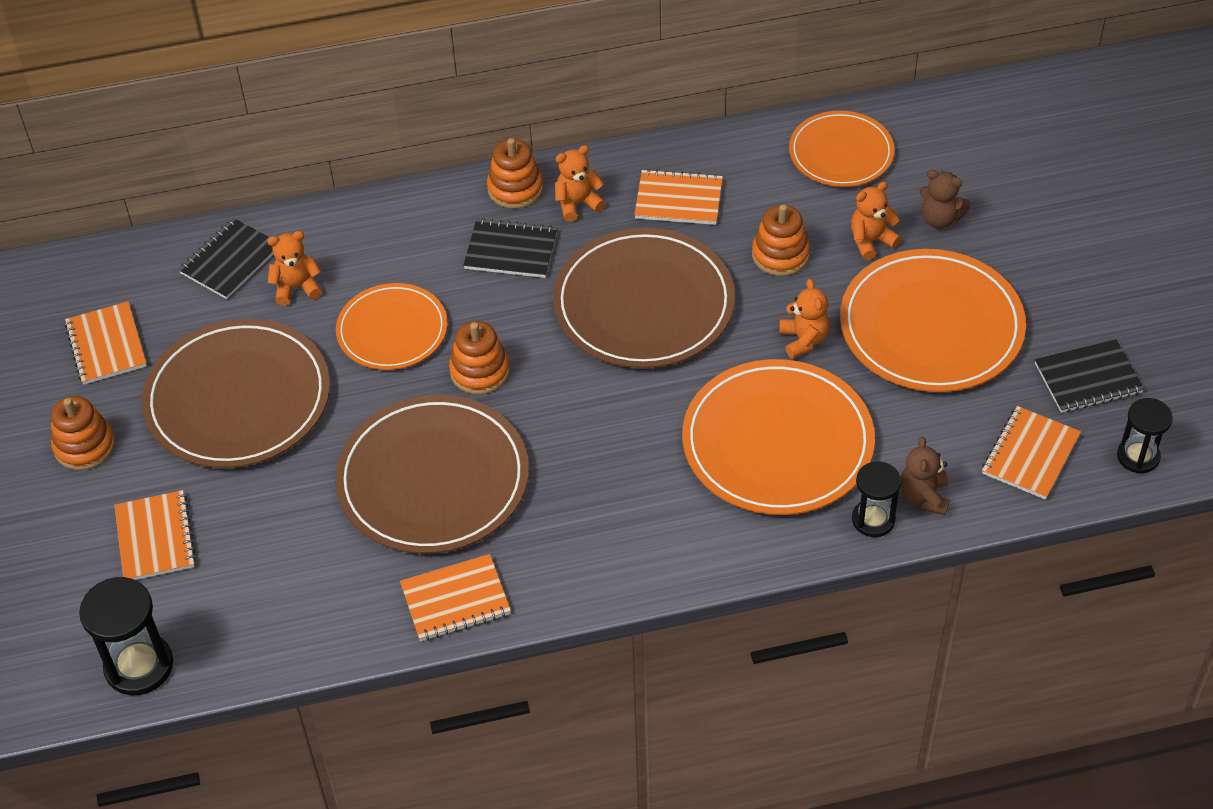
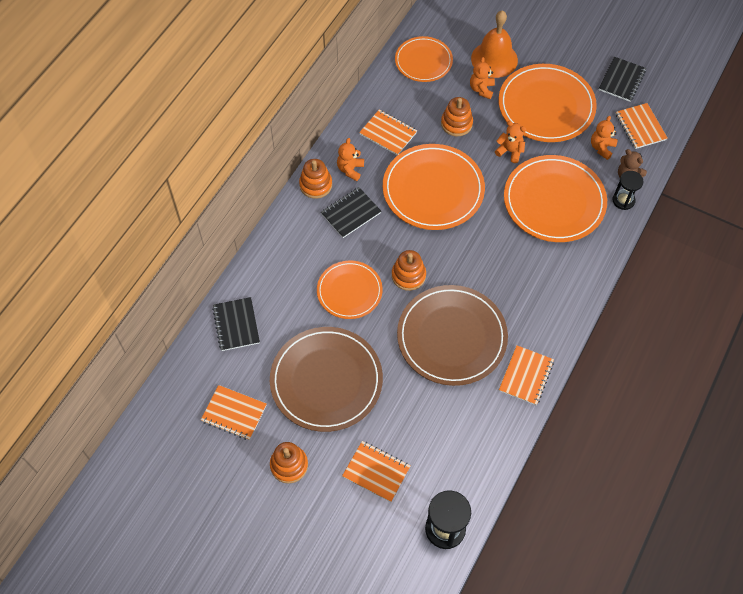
camera: 50 degrees left, 10 degrees up
orange teddy bear [267,231,322,306] -> orange teddy bear moved to [591,116,618,160]
brown plate [553,228,735,368] -> orange plate [383,144,485,230]
orange notebook [634,169,723,225] -> orange notebook turned 75 degrees clockwise [359,110,417,156]
brown teddy bear [920,170,971,229] -> orange bell [471,10,518,78]
black hourglass [1117,398,1173,473] -> none

